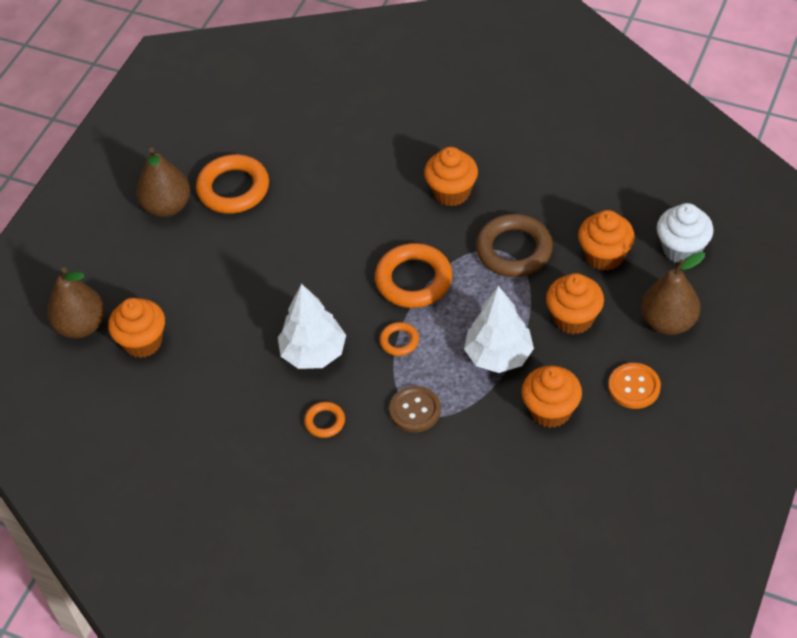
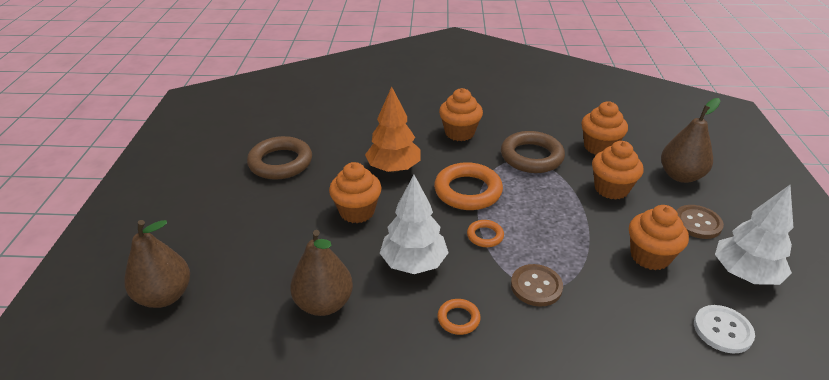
camera: 25 degrees left, 15 degrees down
orange cupcake [108,298,165,358] -> orange cupcake moved to [329,162,382,223]
brown pear [136,147,190,217] -> brown pear moved to [290,230,353,316]
orange ring [196,154,269,214] -> brown ring [247,136,312,180]
white tree [464,286,534,373] -> white tree moved to [715,185,793,285]
orange button [608,363,661,409] -> brown button [676,205,724,239]
white cupcake [657,203,714,263] -> none
none -> orange tree [365,86,421,172]
none -> white button [694,305,755,353]

